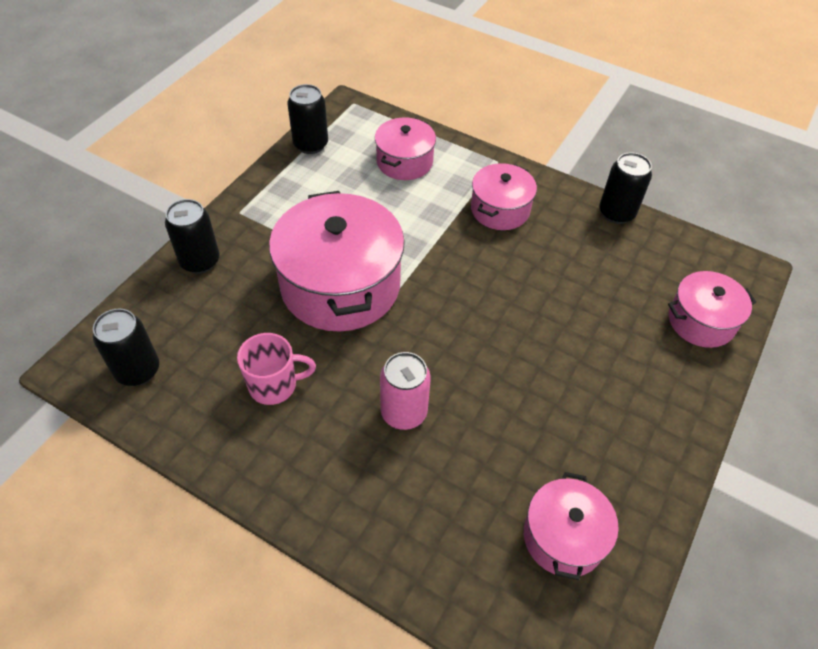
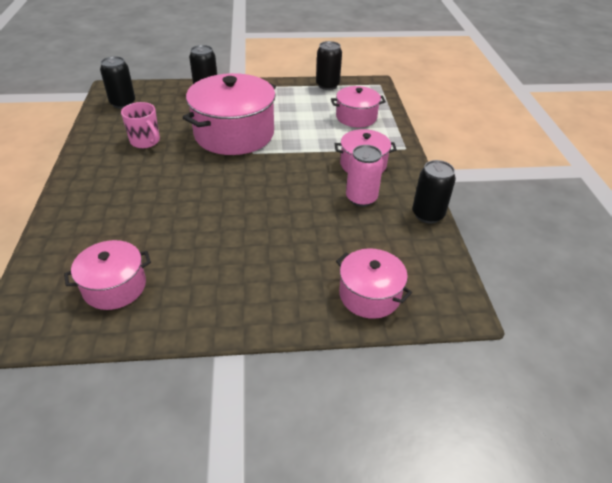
camera: 55 degrees right, 10 degrees down
pink can [380,352,431,430] -> pink can moved to [346,145,383,207]

